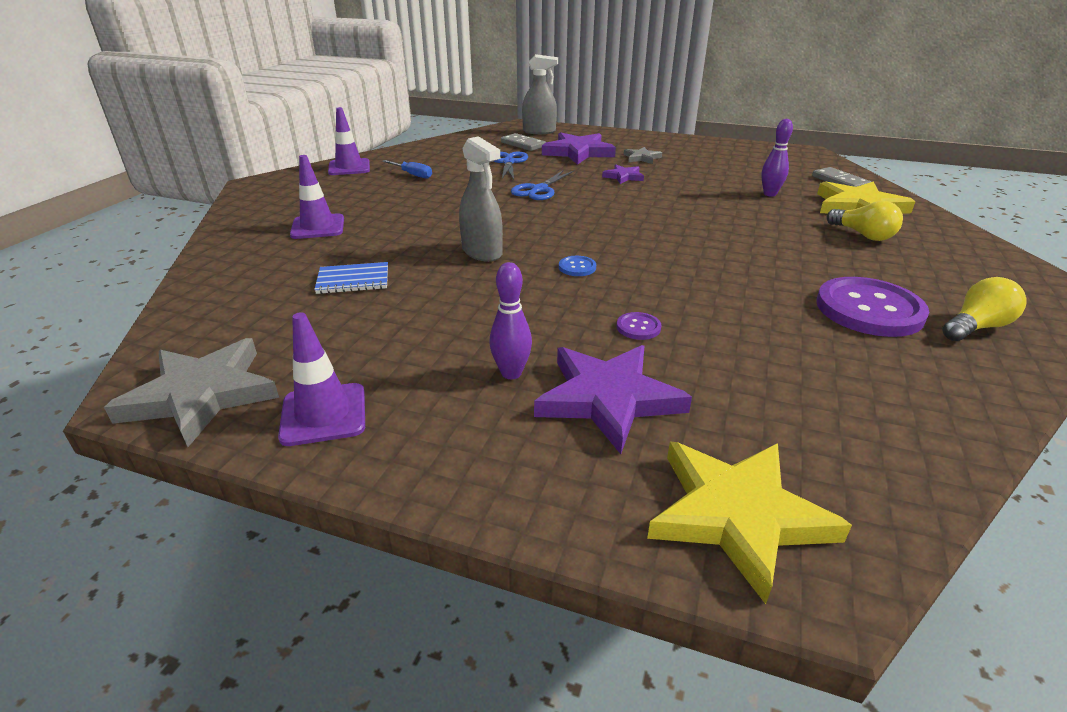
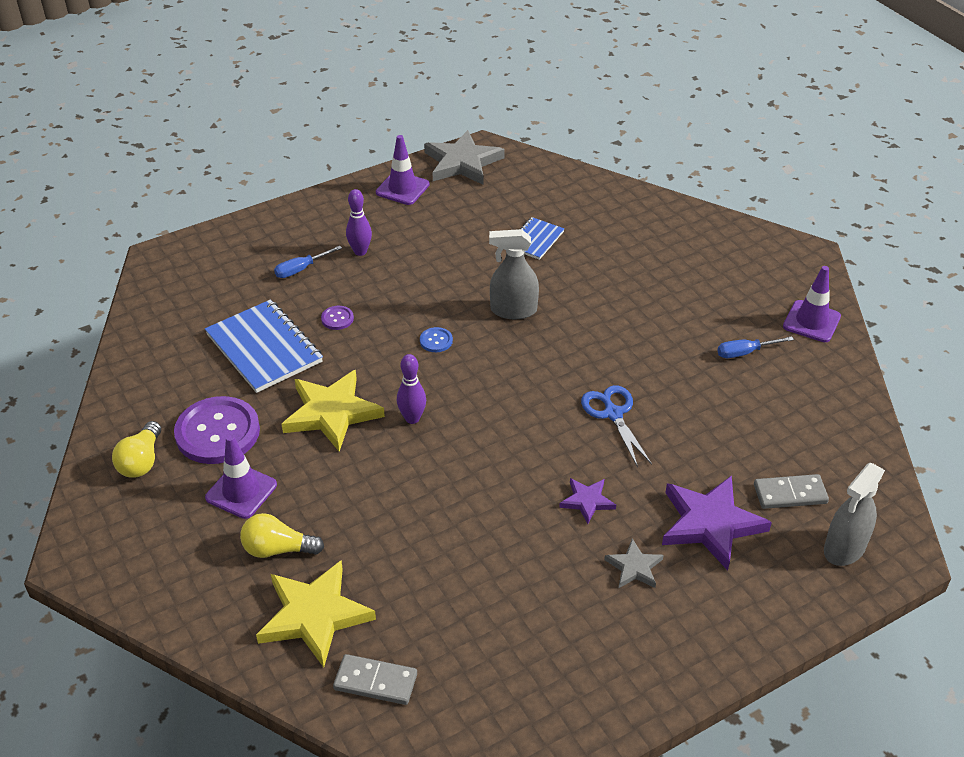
camera: 130 degrees right, 10 degrees up
purple traffic cone [290,155,344,239] -> purple traffic cone moved to [205,435,277,519]
blue scissors [493,152,528,180] -> none
purple star [534,345,692,454] -> blue screwdriver [274,246,342,278]
yellow star [647,442,852,604] -> yellow star moved to [282,370,385,451]
purple bowling pin [761,119,793,197] -> purple bowling pin moved to [397,354,426,424]
none -> blue notebook [205,300,323,393]

